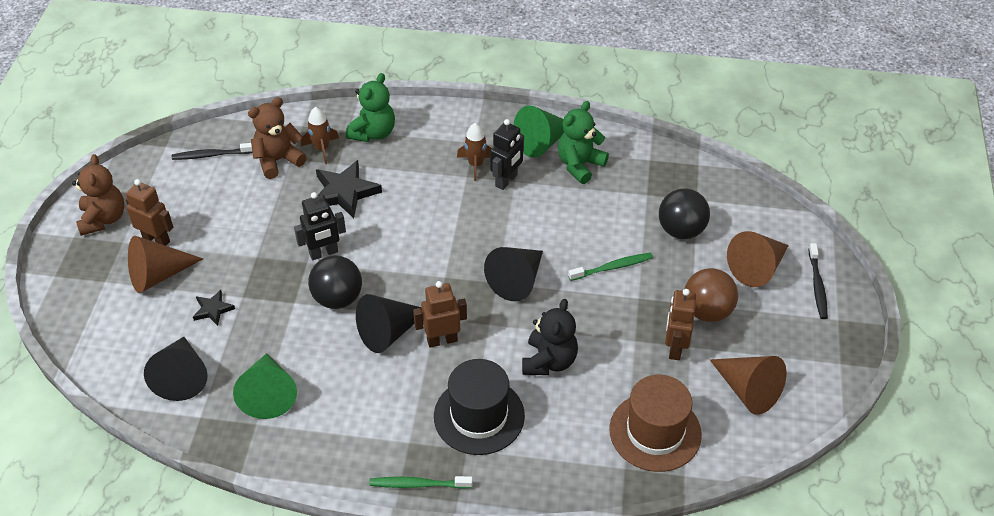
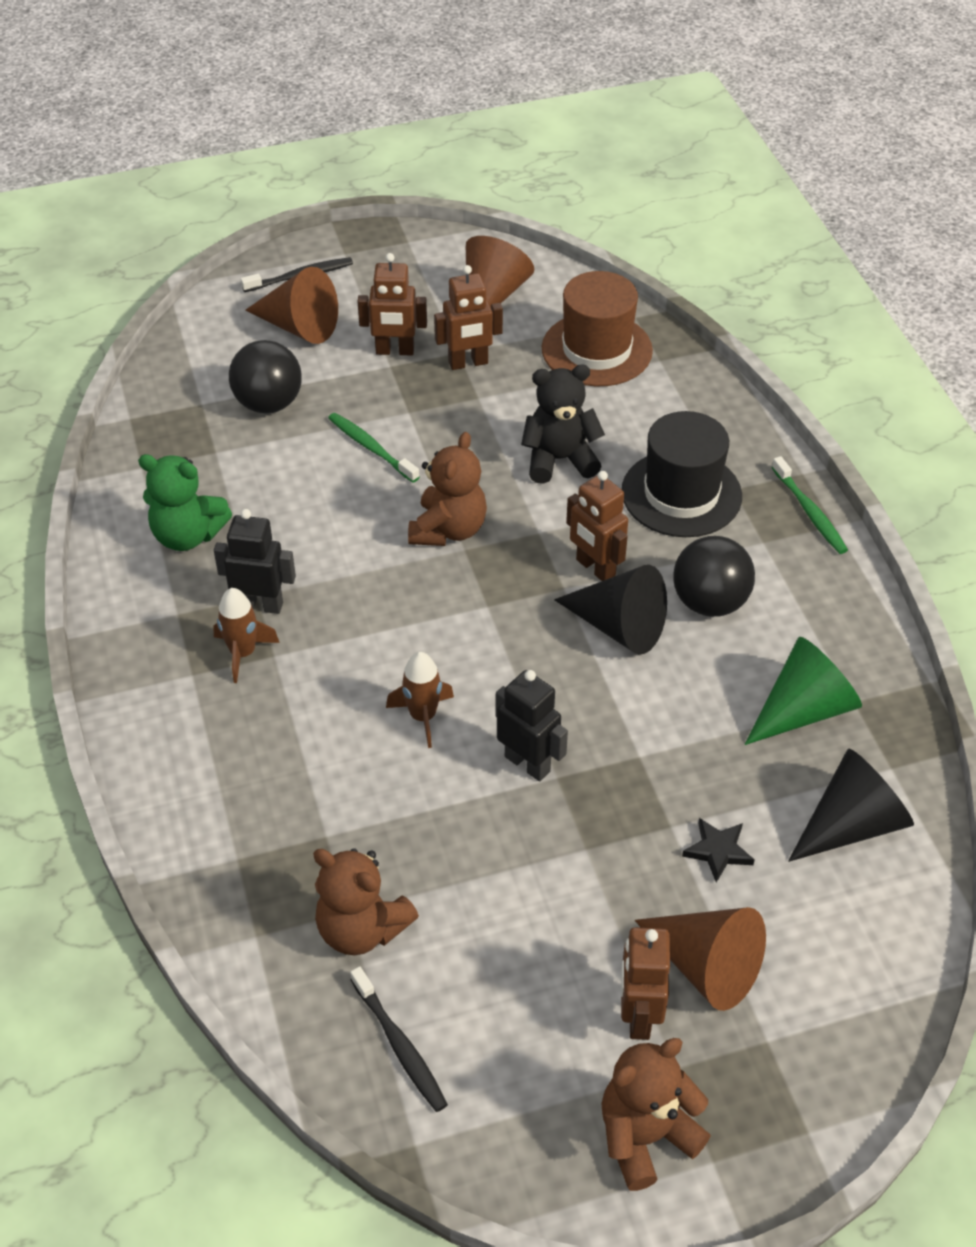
camera: 115 degrees left, 0 degrees up
brown rocket [301,107,339,164] -> brown rocket moved to [386,652,454,748]
black ball [308,255,362,309] -> black ball moved to [673,536,755,617]
black star [316,160,382,218] -> none
green teddy bear [346,73,395,142] -> none
black cone [484,247,543,301] -> brown teddy bear [408,432,487,546]
green cone [513,105,564,158] -> none
brown ball [684,268,738,322] -> brown robot [357,253,427,355]

